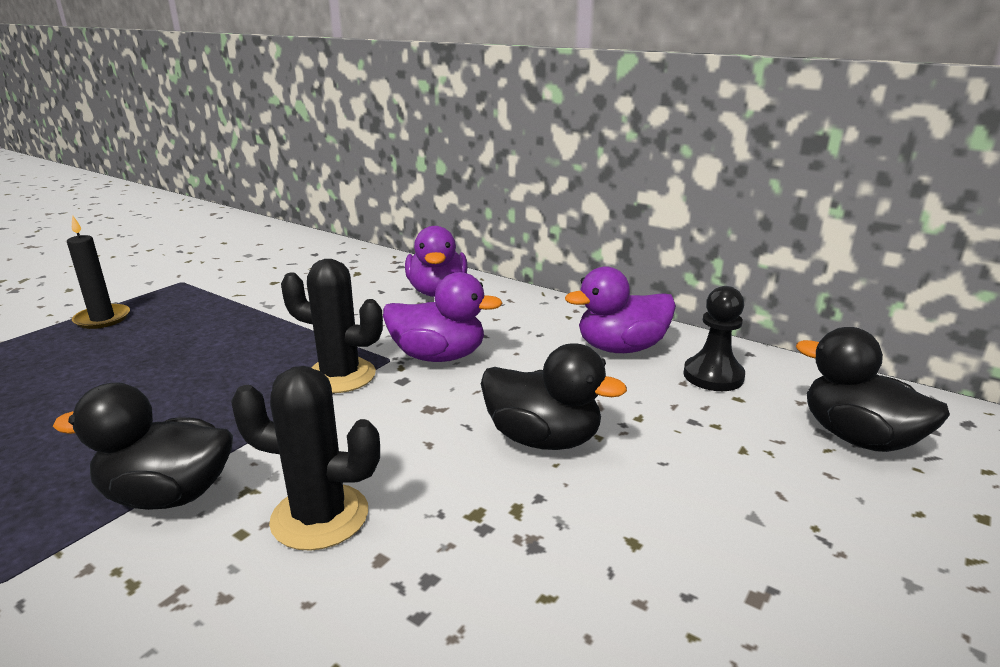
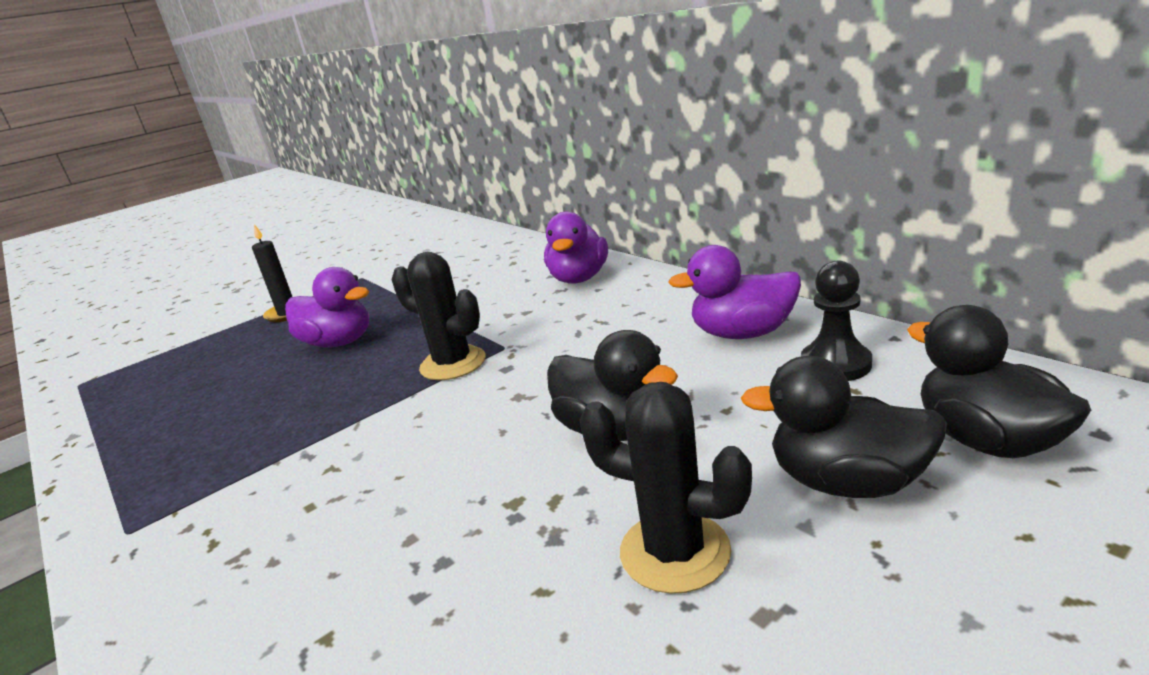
camera: 20 degrees right, 0 degrees up
black duck [53,382,233,510] -> black duck moved to [741,356,947,498]
black cactus [231,366,380,551] -> black cactus moved to [580,382,752,594]
purple duck [383,272,503,362] -> purple duck moved to [285,267,369,348]

